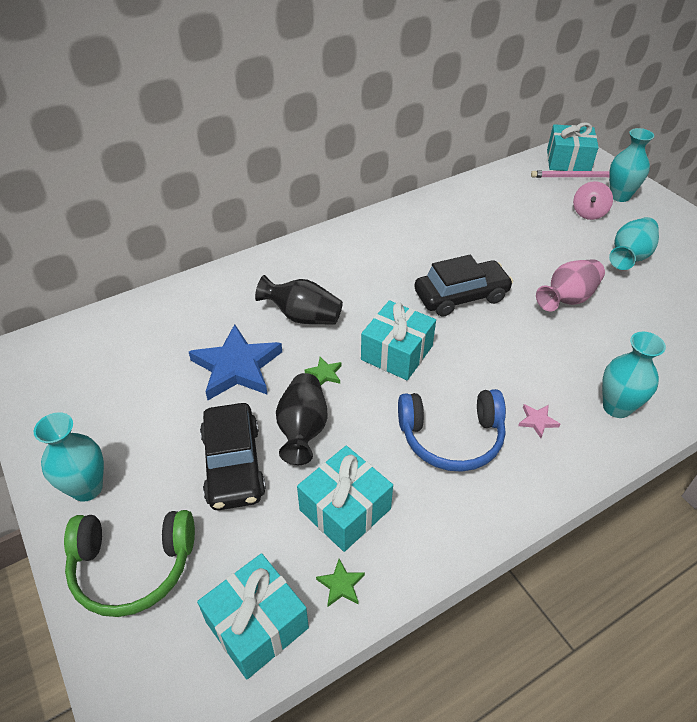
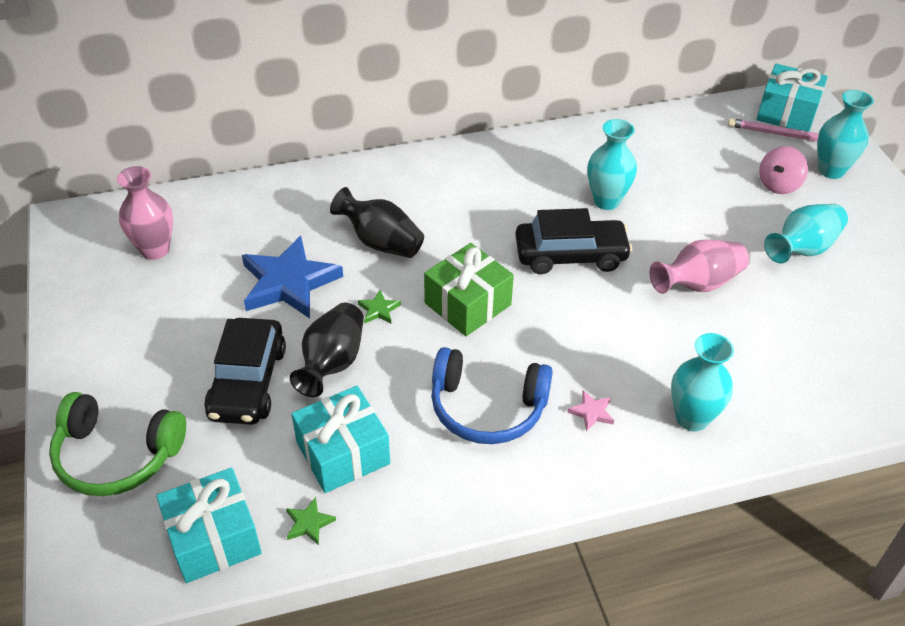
camera: 15 degrees right, 0 degrees up
turquoise vase [34,412,104,502] -> turquoise vase moved to [588,119,637,210]
turquoise gift [361,300,436,380] -> green gift [424,243,514,336]
none -> pink vase [117,166,173,260]

